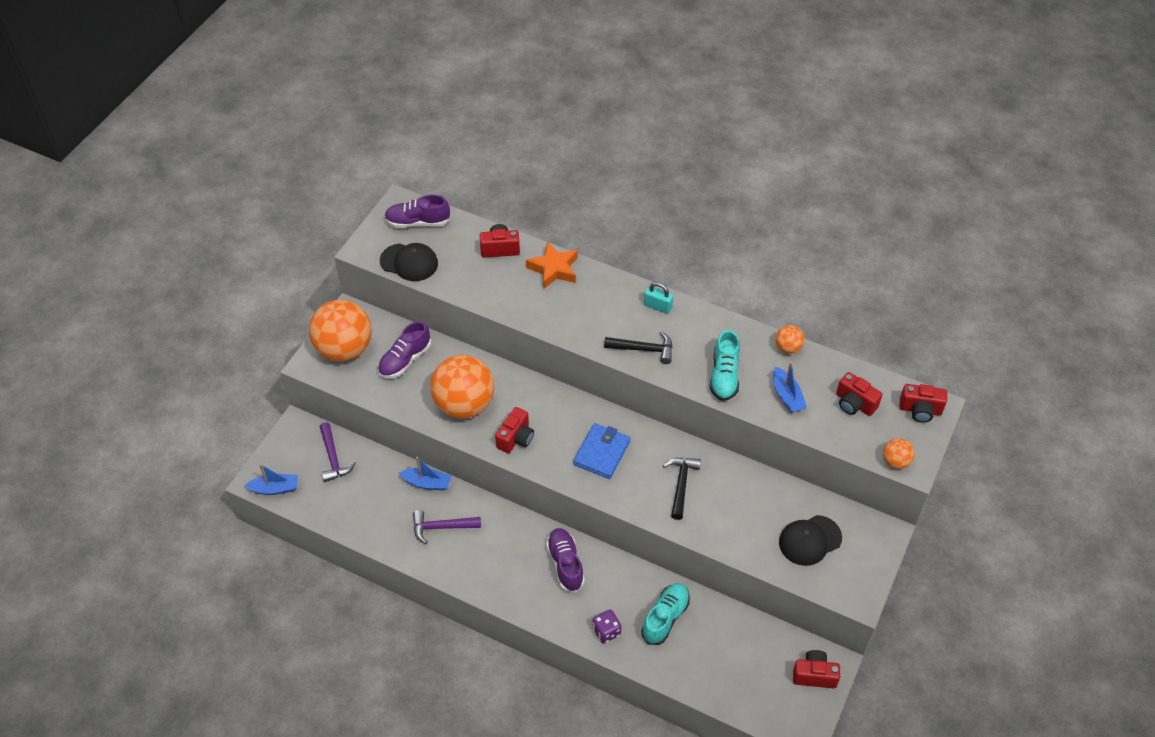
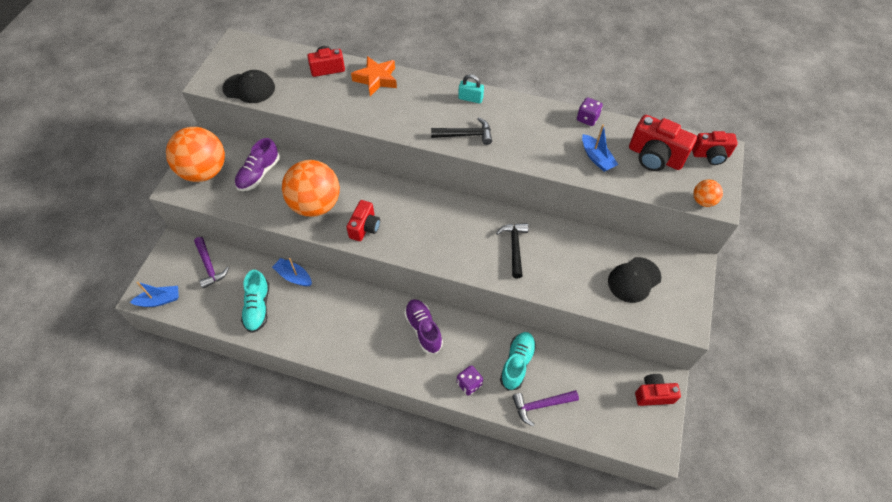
camera: 10 degrees left, 5 degrees up
purple shoe [384,195,451,228] -> none
blue boat [399,457,452,490] -> blue boat turned 150 degrees counterclockwise [272,258,312,286]
purple hammer [413,510,481,544] -> purple hammer moved to [512,390,579,427]
blue wallet [573,423,631,479] -> none
turquoise shoe [710,330,740,401] -> turquoise shoe moved to [241,270,269,333]
orange ball [775,325,804,354] -> purple dice [577,97,603,126]
red camera [836,372,883,416] -> red camera [629,115,697,171], size x1.52

